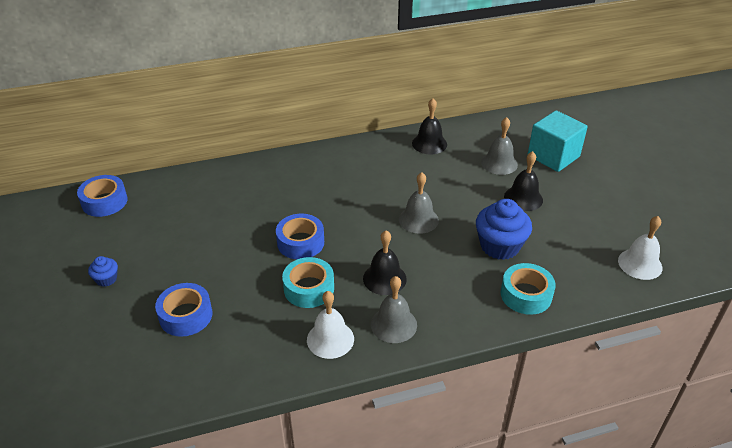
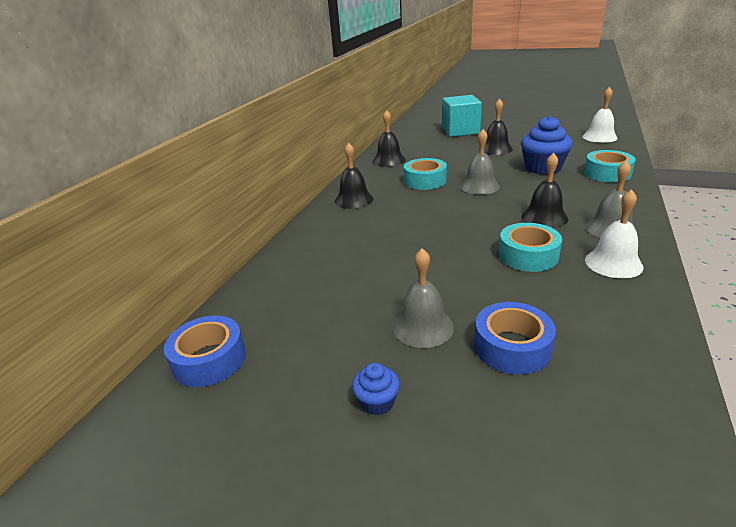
camera: 50 degrees left, 10 degrees down
blue tape [276,214,324,259] -> none
grey bell [481,117,518,175] -> grey bell moved to [393,248,454,348]
none -> black bell [335,143,374,209]
none -> turquoise tape [404,158,447,190]

